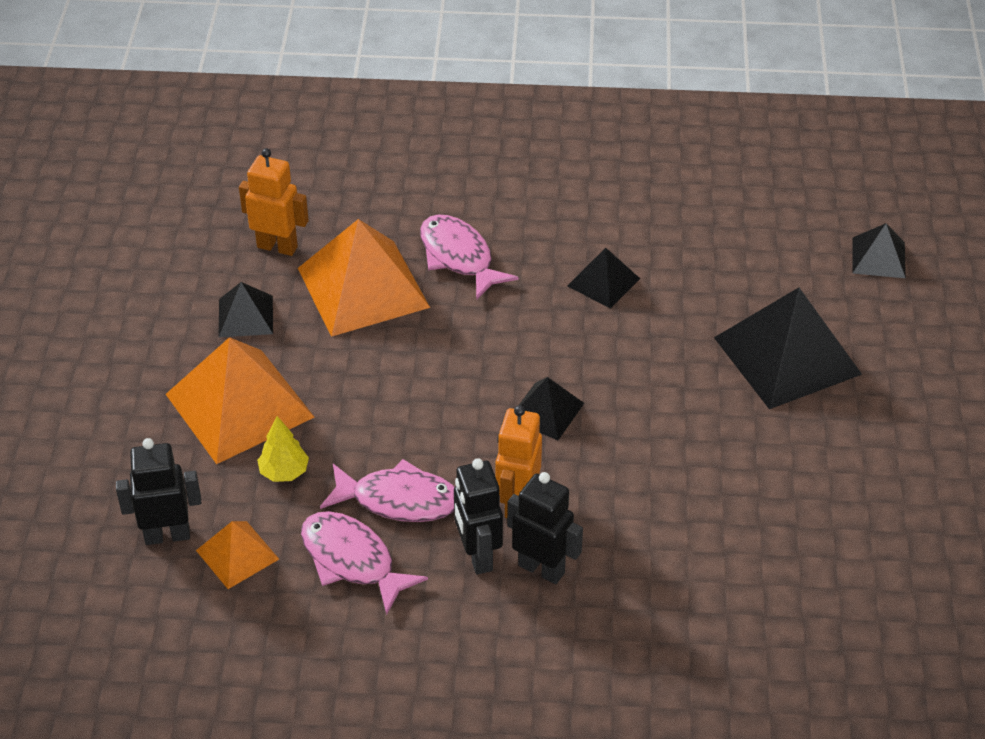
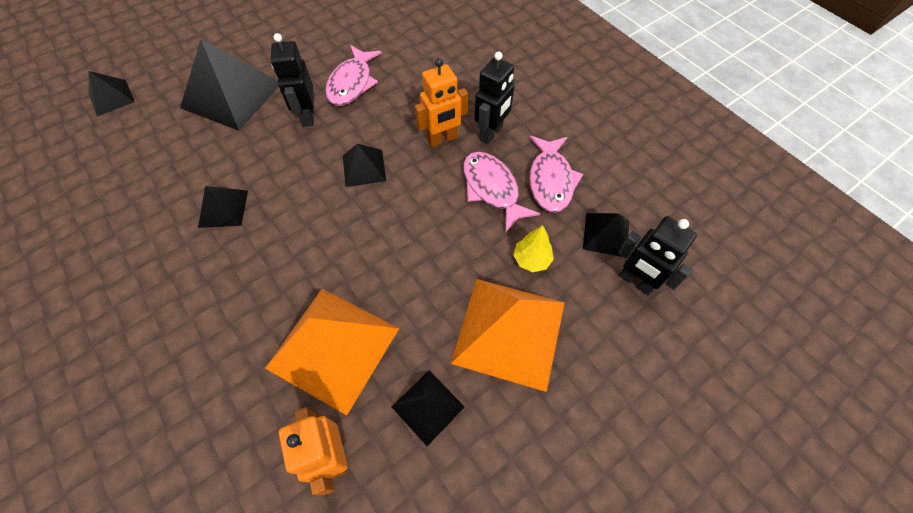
camera: 130 degrees left, 15 degrees up
orange pyramid [196,521,279,589] -> black pyramid [583,213,629,257]
pink fish [420,214,518,300] -> pink fish moved to [325,45,382,106]
black robot [507,472,583,584] -> black robot moved to [271,33,314,127]

